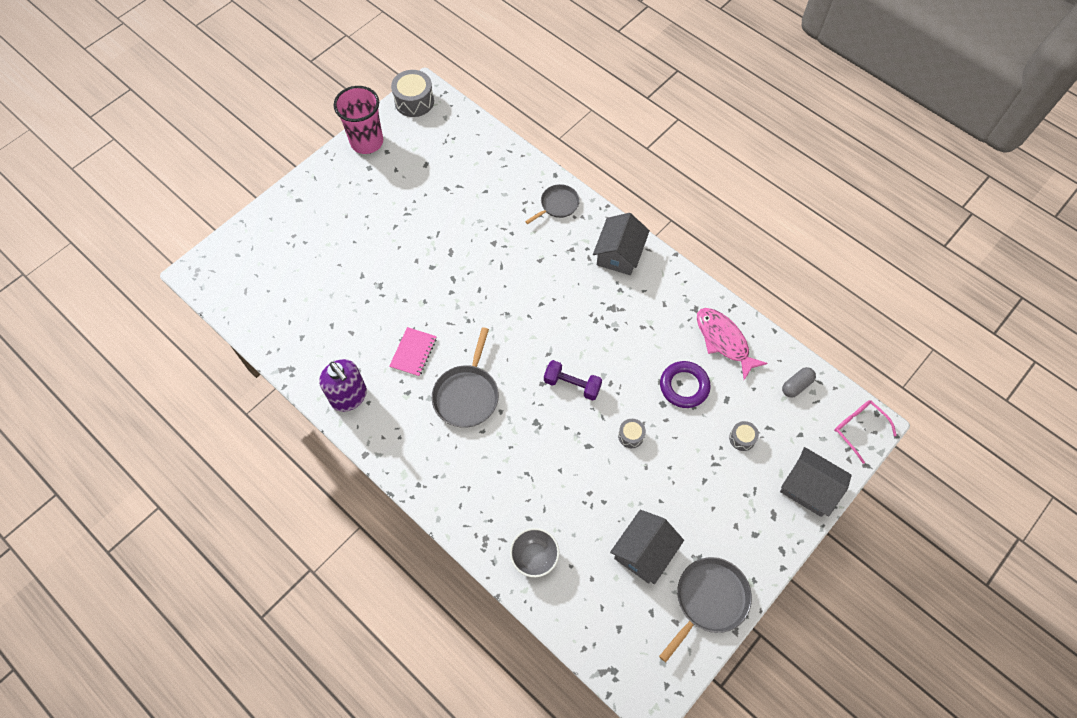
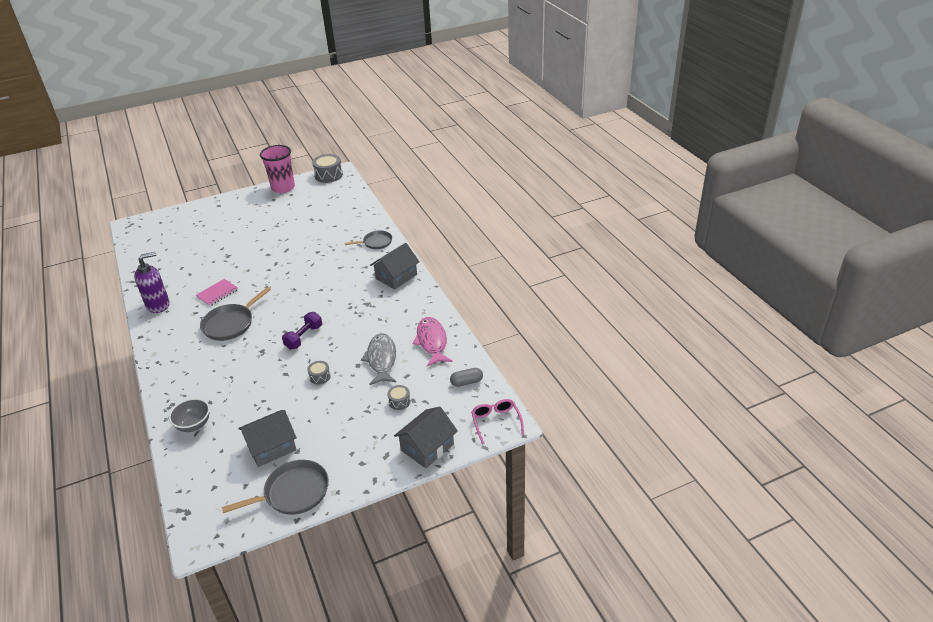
camera: 25 degrees right, 25 degrees down
purple soap dispenser [319,359,367,412] -> purple soap dispenser turned 105 degrees counterclockwise [134,252,170,313]
purple dumbbell [544,360,602,401] -> purple dumbbell turned 75 degrees clockwise [282,312,322,350]
purple ring [660,361,711,408] -> grey fish [361,333,396,385]
grey house [780,447,852,517] -> grey house turned 75 degrees clockwise [394,406,458,468]

